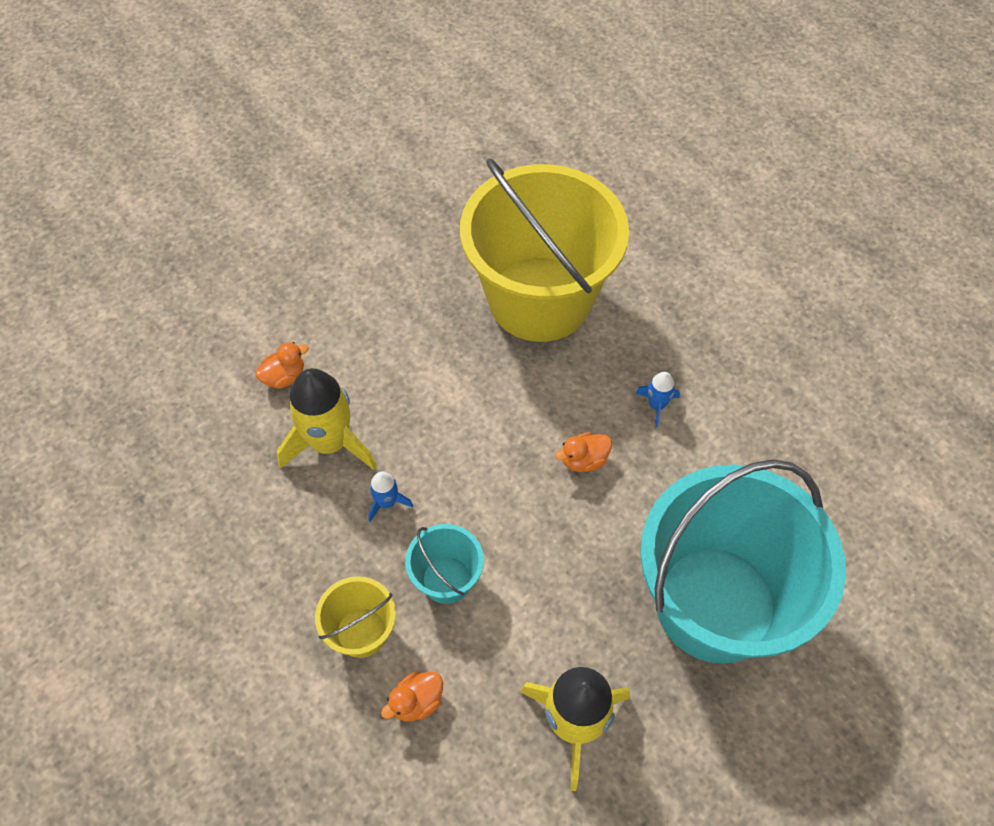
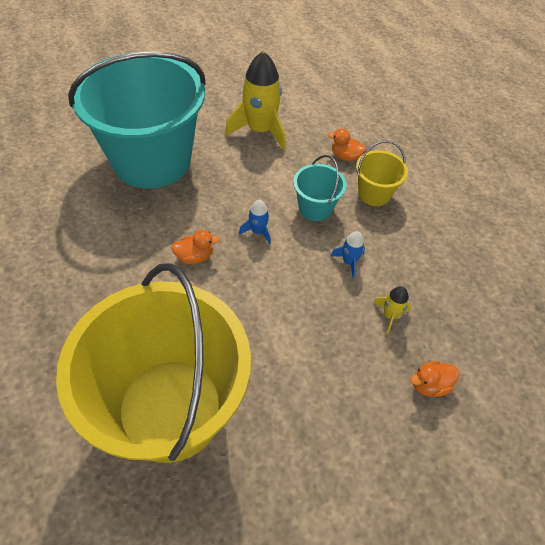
camera: 170 degrees left, 5 degrees down
yellow rocket [277,368,377,470] -> yellow rocket [373,286,411,334], size x0.46
orange duck [381,671,443,721] -> orange duck turned 135 degrees counterclockwise [328,128,366,161]
blue rocket [635,372,680,427] -> blue rocket moved to [239,200,271,244]

